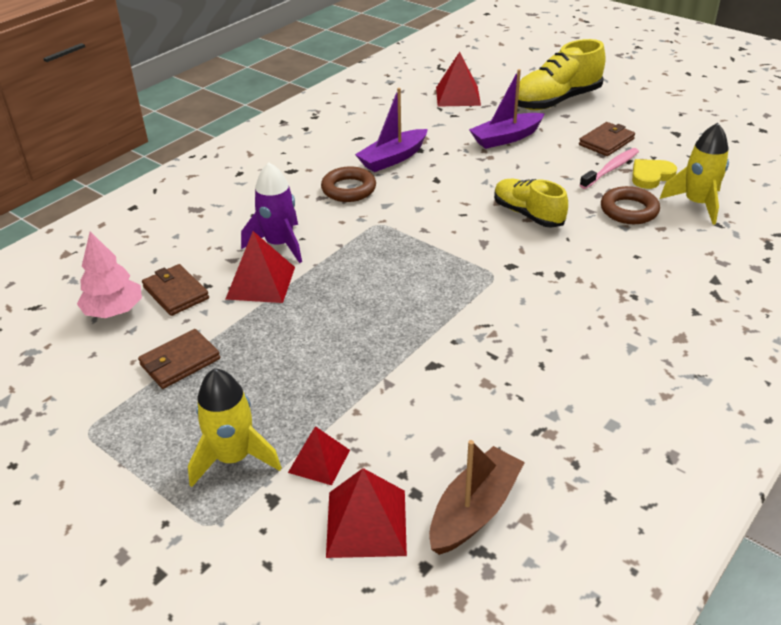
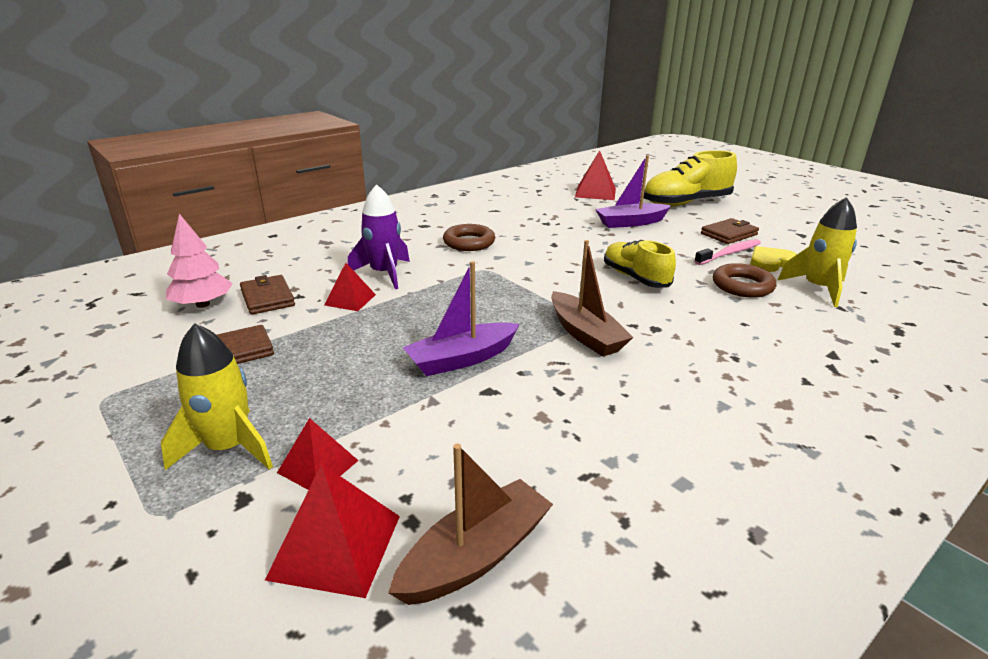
camera: 10 degrees right, 10 degrees down
red pyramid [226,231,295,303] -> red pyramid [324,263,376,311], size x0.65
purple boat [355,88,428,172] -> purple boat moved to [402,261,519,376]
none -> brown boat [551,240,633,357]

